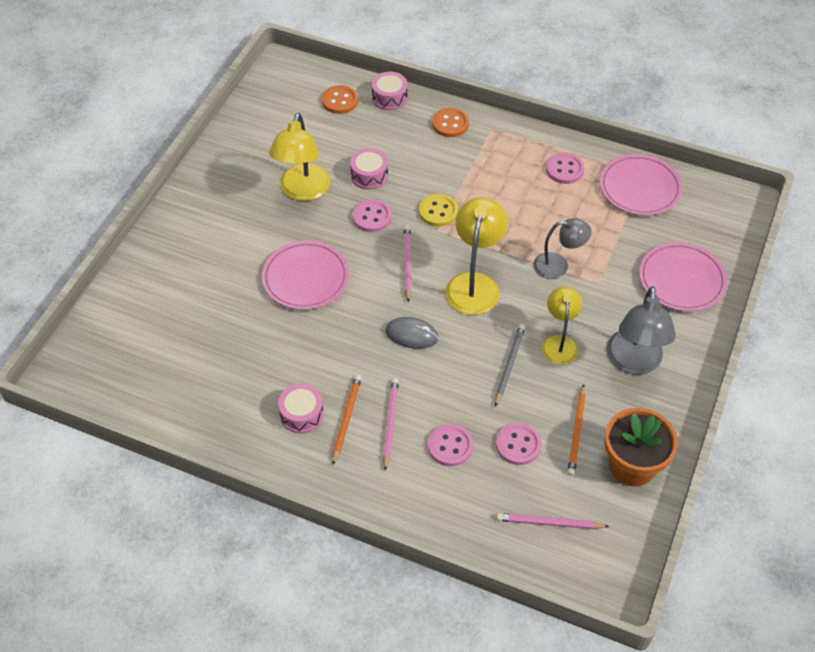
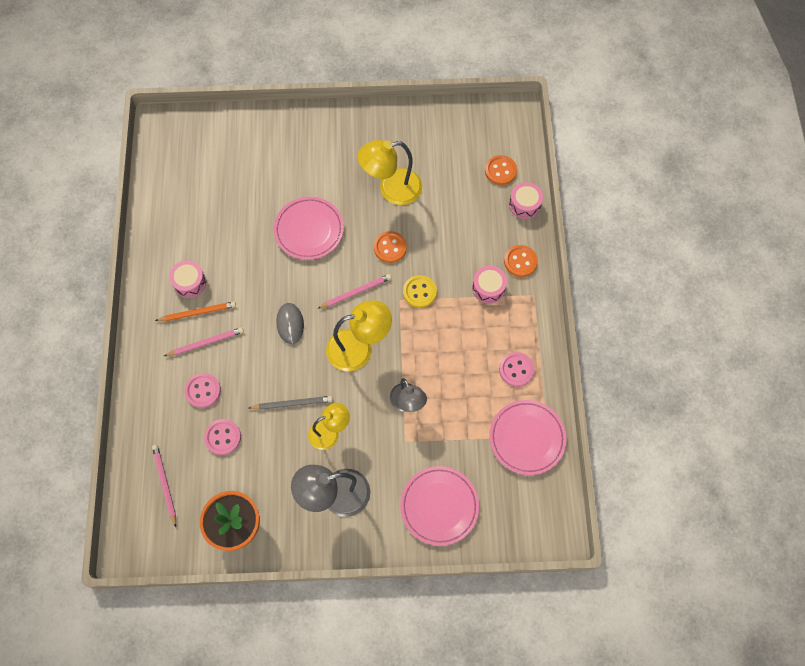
camera: 65 degrees right, 15 degrees up
pink drum [350,148,388,190] -> pink drum moved to [472,266,507,303]
pink button [352,199,392,232] -> orange button [374,231,407,263]
orange pencil [567,384,586,476] -> none

